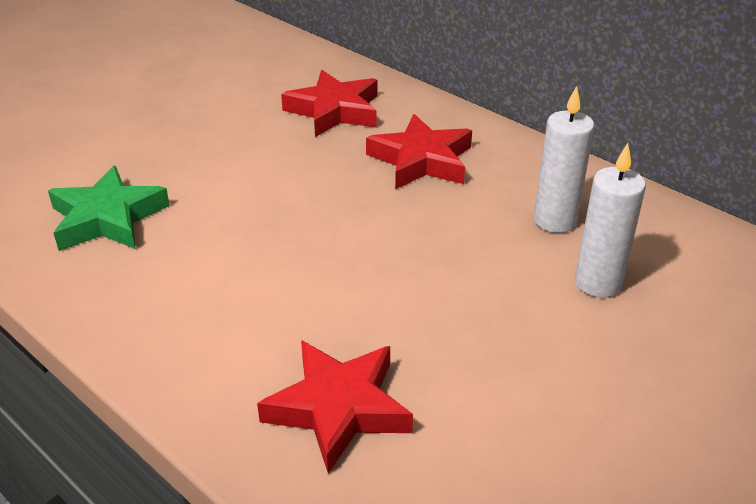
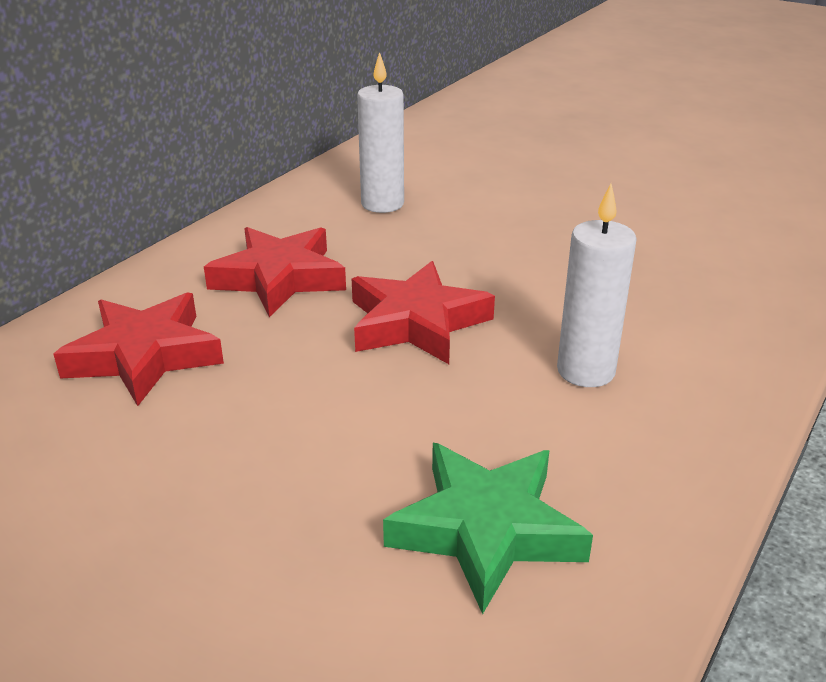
camera: 100 degrees left, 5 degrees down
red star [257,340,413,473] -> red star moved to [352,261,495,364]
white candle [575,143,646,298] -> white candle moved to [557,184,637,387]

